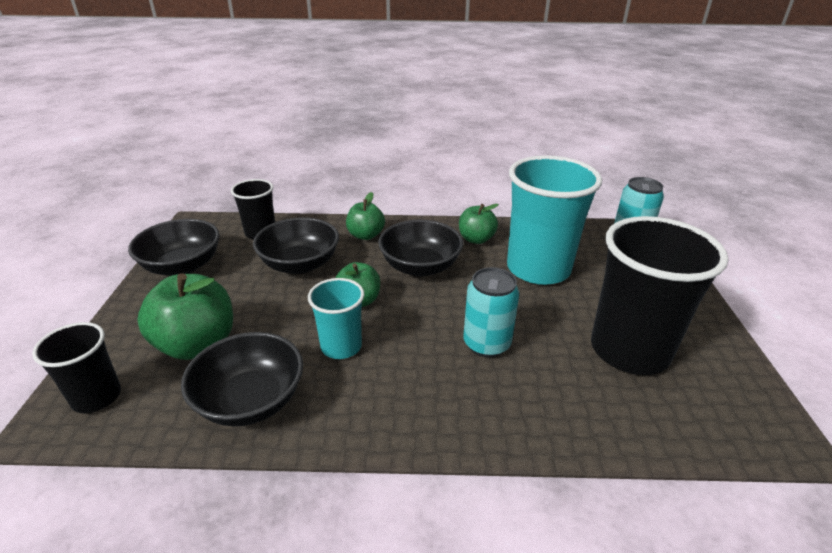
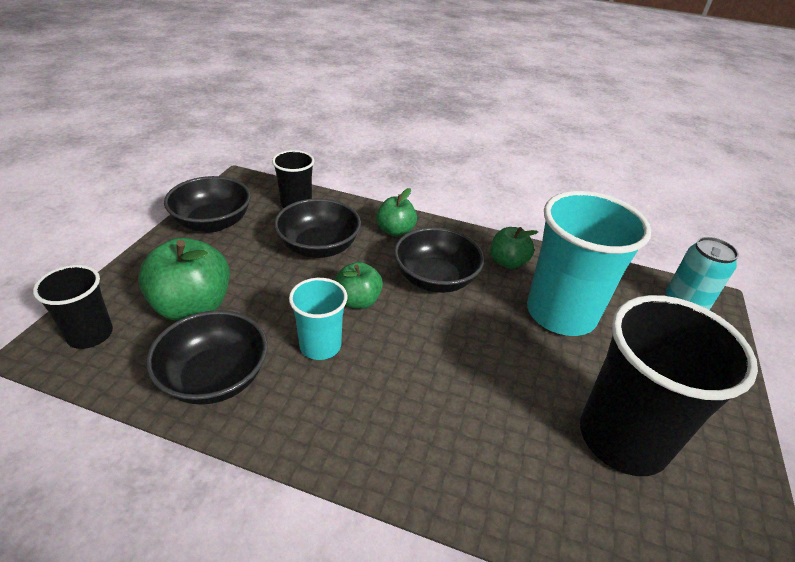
camera: 15 degrees right, 5 degrees up
turquoise can [463,267,519,358] -> none

